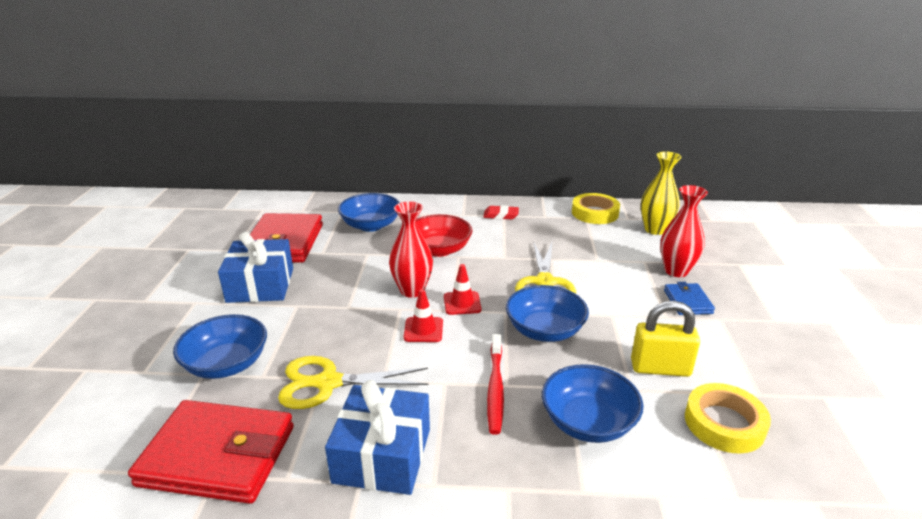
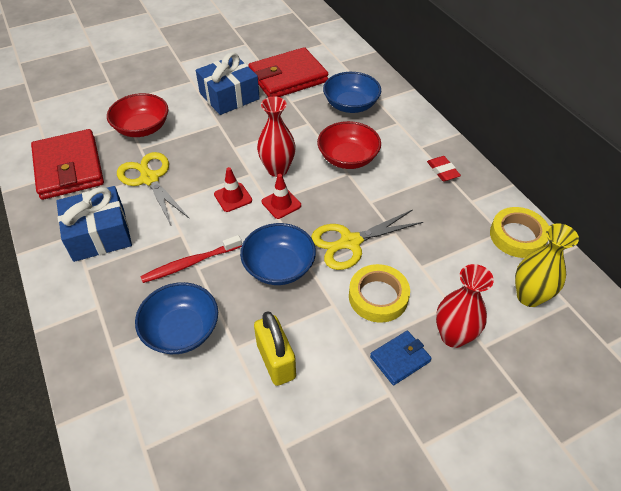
camera: 60 degrees right, 20 degrees up
blue bowl [173,314,267,379] -> red bowl [107,93,168,137]
yellow tape [685,383,771,453] -> yellow tape moved to [349,264,410,323]

